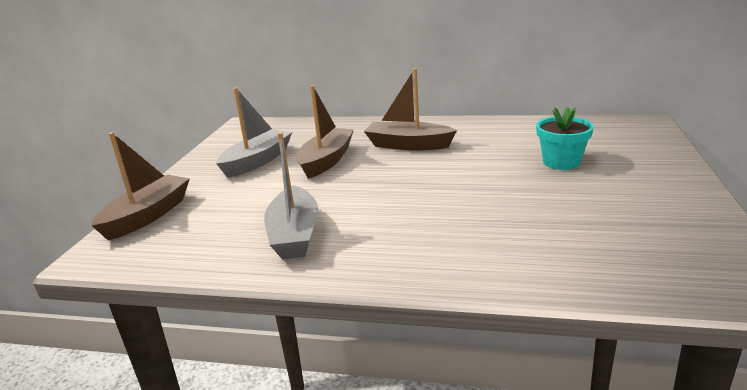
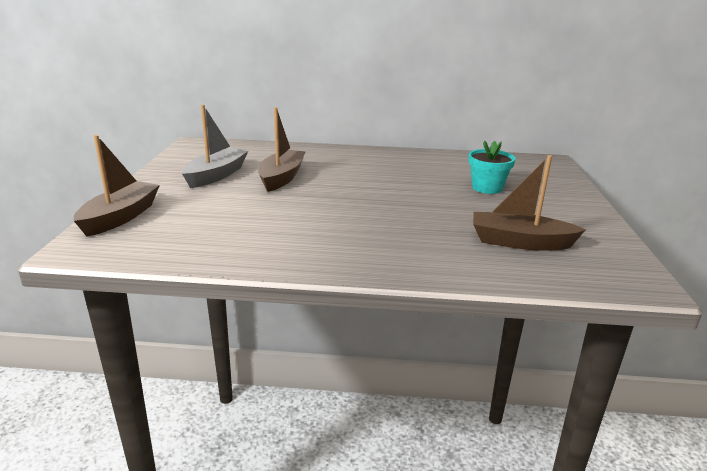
camera: 10 degrees left, 0 degrees up
grey boat [264,132,319,260] -> none
brown boat [364,68,457,151] -> brown boat moved to [473,155,586,251]

